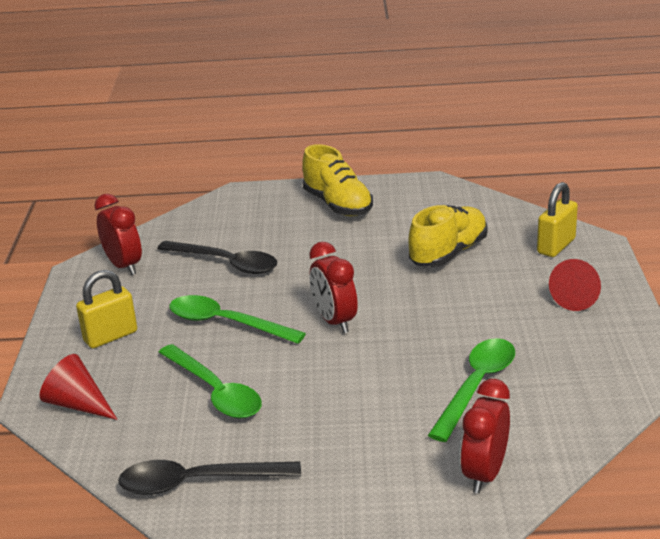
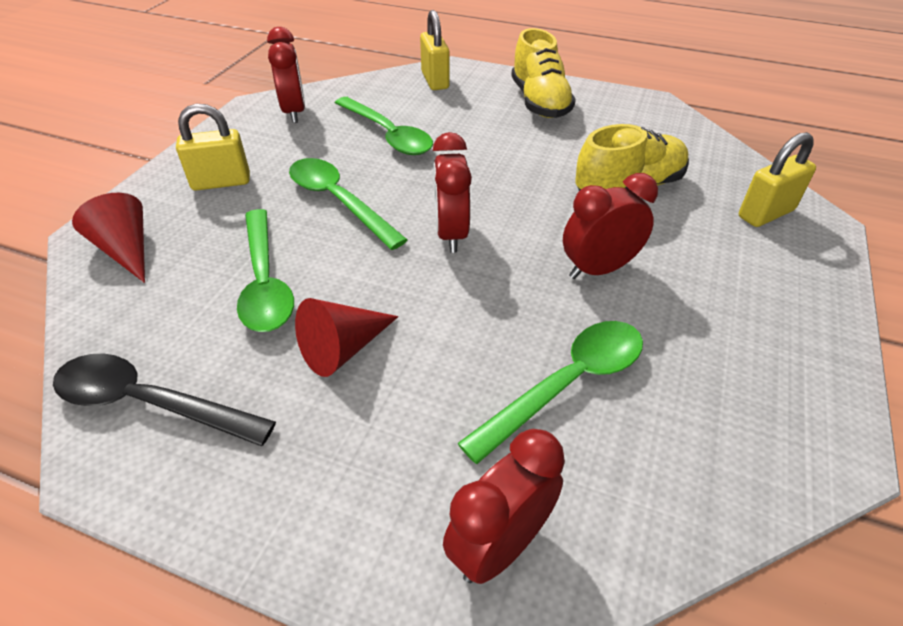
camera: 20 degrees right, 15 degrees up
black spoon [157,241,277,274] -> green spoon [335,97,433,155]
red cone [549,259,601,311] -> red cone moved to [295,298,399,377]
none -> yellow padlock [420,10,450,90]
none -> red clock [563,173,658,279]

